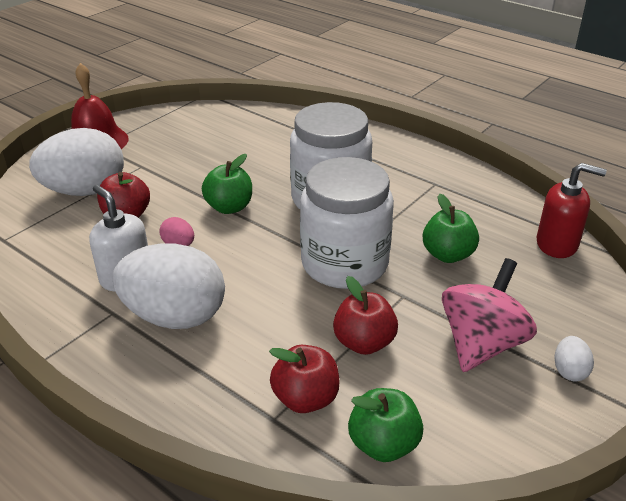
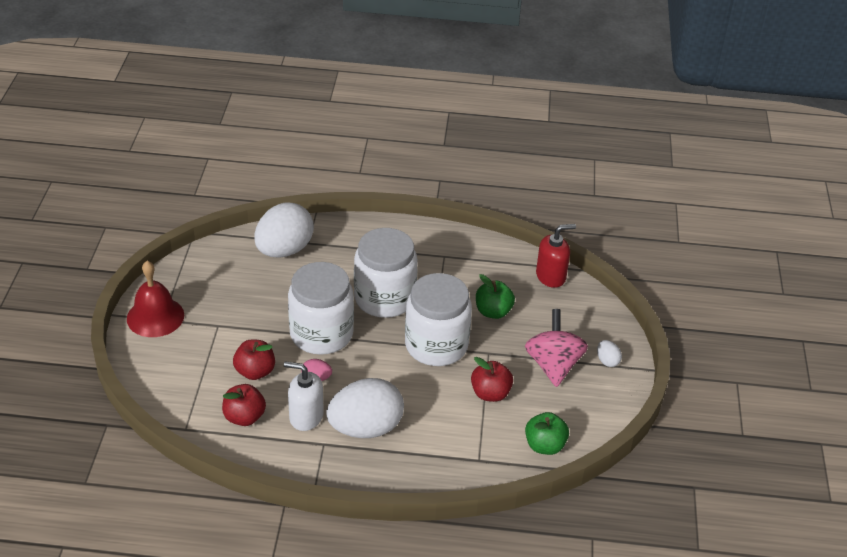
camera: 35 degrees left, 5 degrees up
white egg [29,128,124,196] -> white egg moved to [254,203,314,258]
green apple [202,154,252,214] -> white jar [288,262,354,355]
red apple [269,345,340,413] -> red apple moved to [222,384,266,426]

